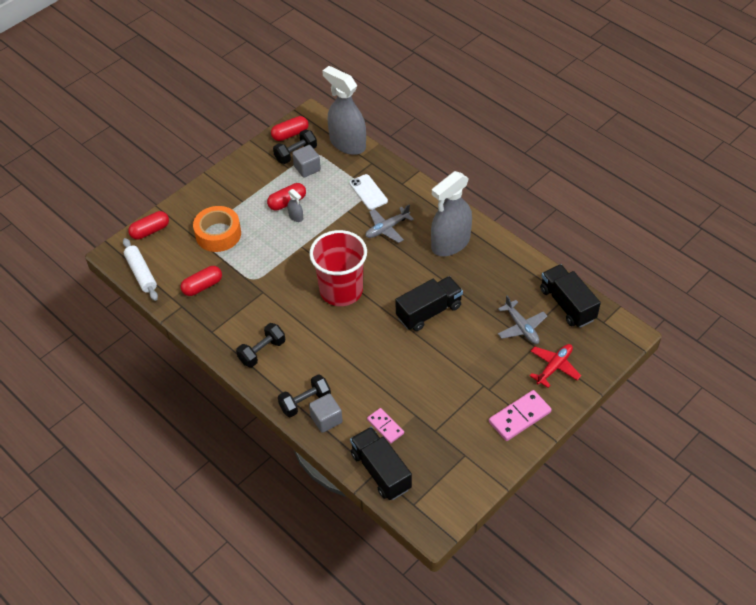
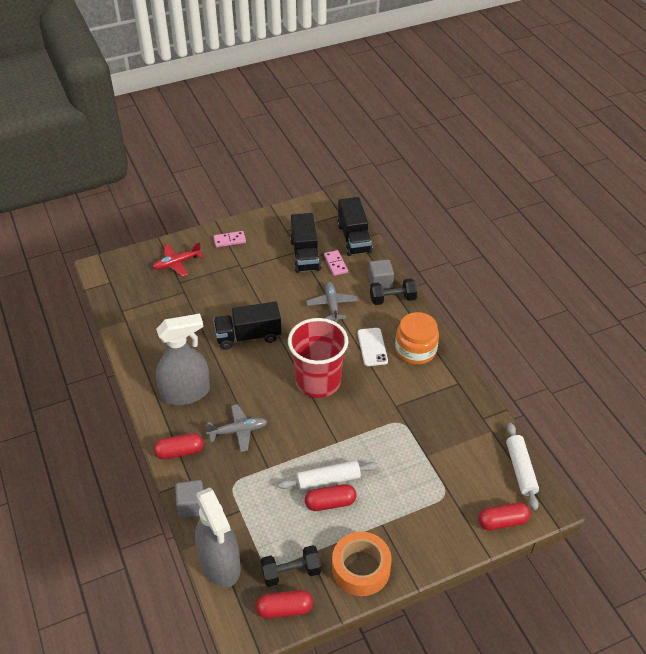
camera: 160 degrees left, 5 degrees down
red capsule [181,266,222,296] -> red capsule moved to [153,433,204,460]
orange tape [193,206,241,252] -> orange tape moved to [332,532,392,596]
black dumbbell [236,323,285,367] -> orange jar [395,312,439,365]
grey spray bottle [288,189,303,222] -> white rolling pin [278,460,378,491]
grey cube [292,145,321,178] -> grey cube moved to [175,480,204,518]
white phone [349,174,388,210] -> white phone moved to [358,328,388,366]
pink domino [489,390,552,441] -> pink domino [213,231,246,247], size x0.63
grey plane [498,296,547,344] -> grey plane moved to [306,282,358,322]
black truck [540,264,601,328] -> black truck moved to [290,213,321,273]

